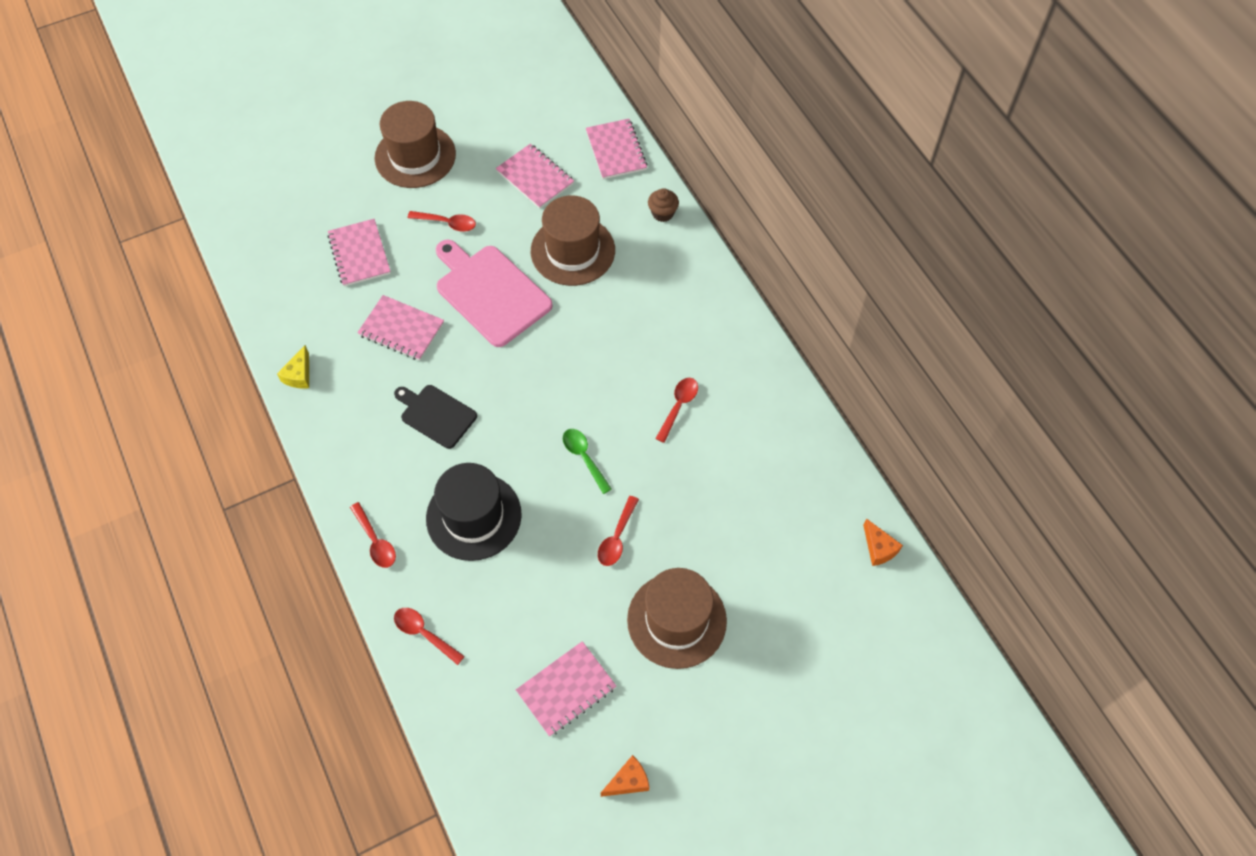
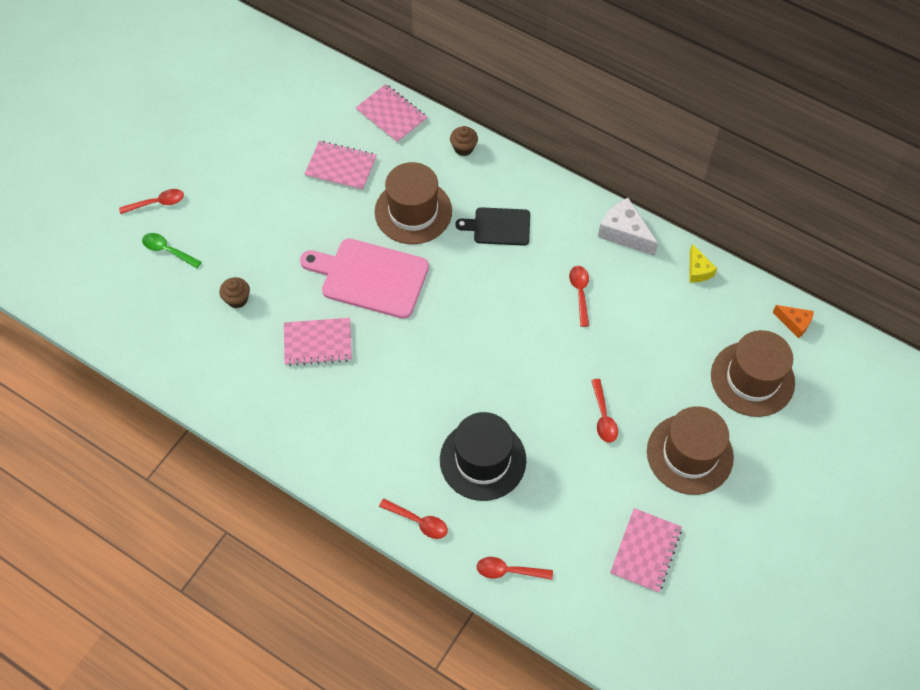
camera: 30 degrees left, 0 degrees up
yellow cheese [277,345,309,389] -> yellow cheese moved to [690,244,717,283]
pink notebook [327,219,391,287] -> brown cupcake [219,277,250,308]
brown hat [375,101,456,188] -> brown hat moved to [711,330,795,417]
black cutting board [394,385,477,449] -> black cutting board moved to [455,207,530,246]
red spoon [408,211,476,232] -> red spoon moved to [119,189,184,214]
green spoon [563,429,612,494] -> green spoon moved to [142,233,201,268]
orange cheese [601,755,649,797] -> none
none -> white cheese [598,198,658,256]

